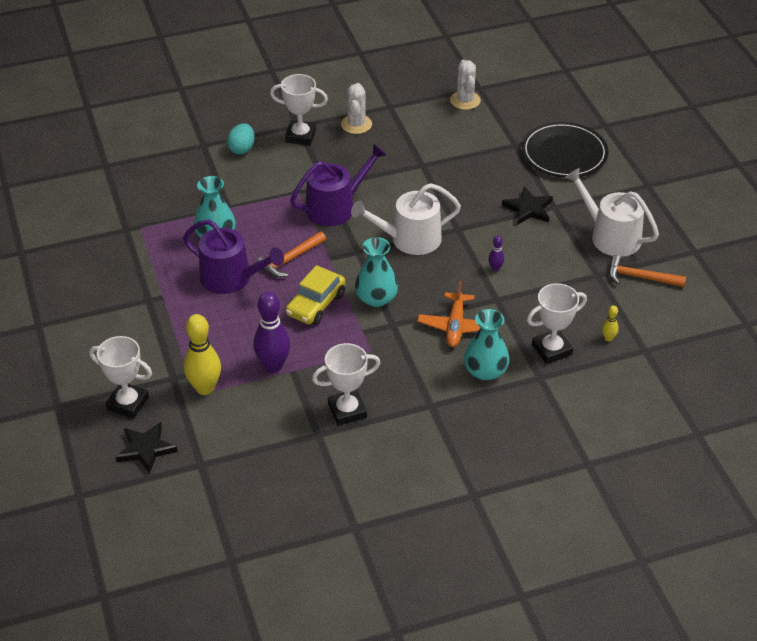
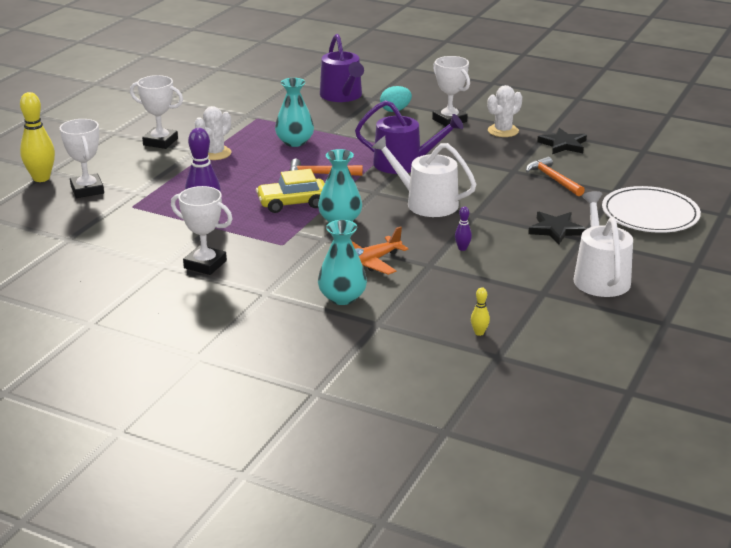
camera: 45 degrees right, 15 degrees down
black star [116,422,178,474] -> black star moved to [537,128,587,154]
purple watering can [183,219,284,294] -> purple watering can moved to [320,34,364,102]
yellow bowling pin [184,314,221,395] -> yellow bowling pin moved to [20,92,55,182]
white cactus [450,60,481,110] -> white cactus moved to [195,106,232,160]
black plate [522,122,608,178] -> white plate [602,186,701,233]
white trophy [527,283,587,364] -> white trophy moved to [130,75,183,149]
orange hammer [609,255,686,287] -> orange hammer moved to [526,157,585,196]

